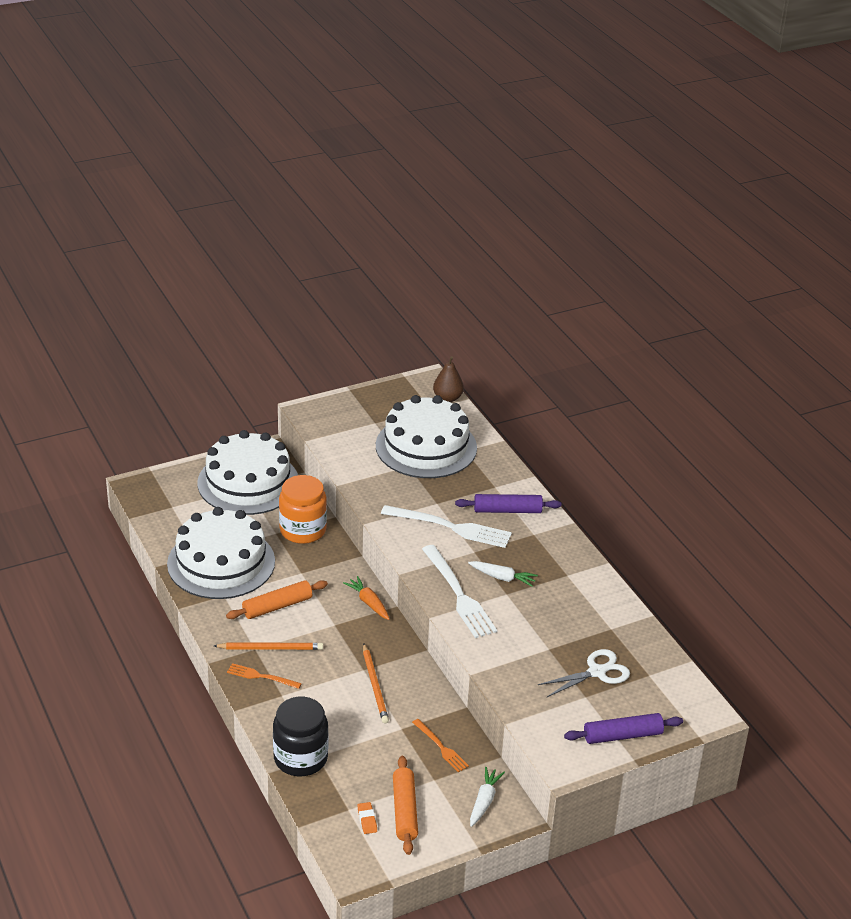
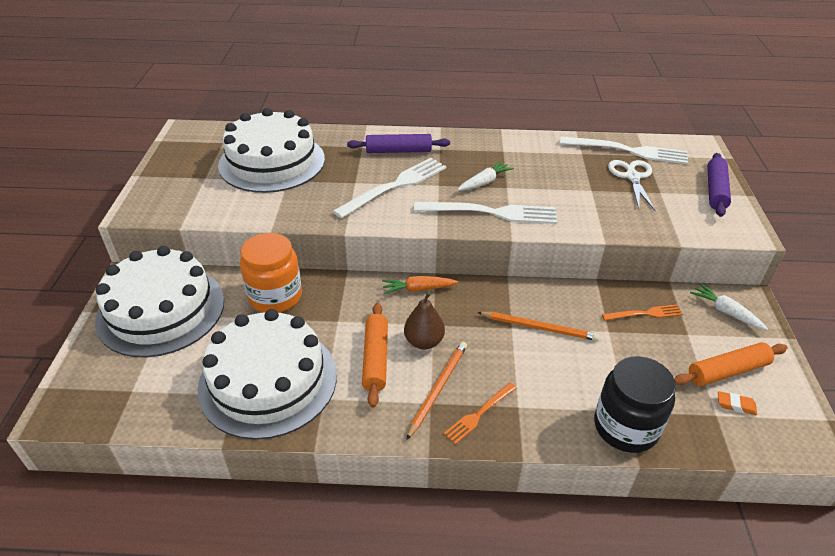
camera: 60 degrees left, 5 degrees up
orange rolling pin [393,756,418,855] -> orange rolling pin turned 45 degrees counterclockwise [674,342,787,386]
brown pear [433,356,464,402] -> brown pear moved to [404,292,445,350]
purple rolling pin [455,494,562,513] -> purple rolling pin turned 60 degrees clockwise [347,134,450,153]
none -> white fork [560,137,688,164]

